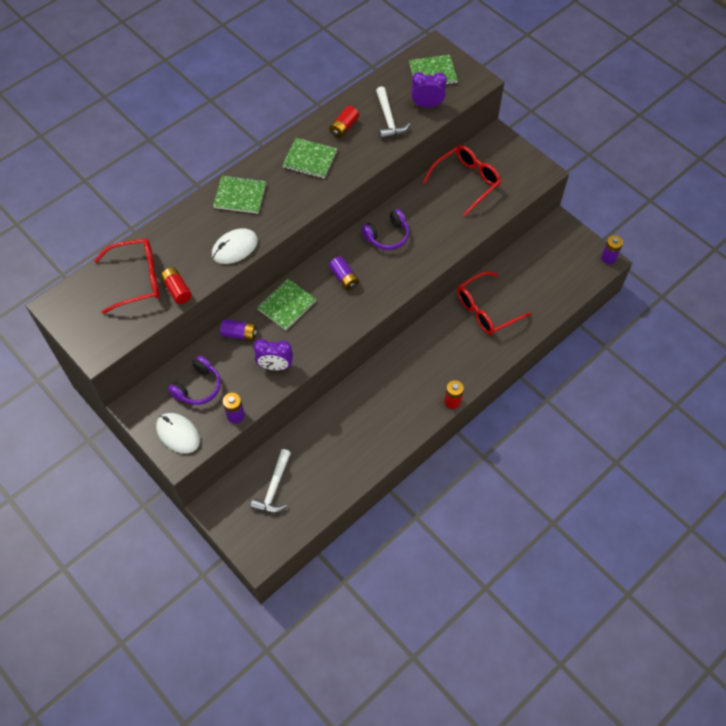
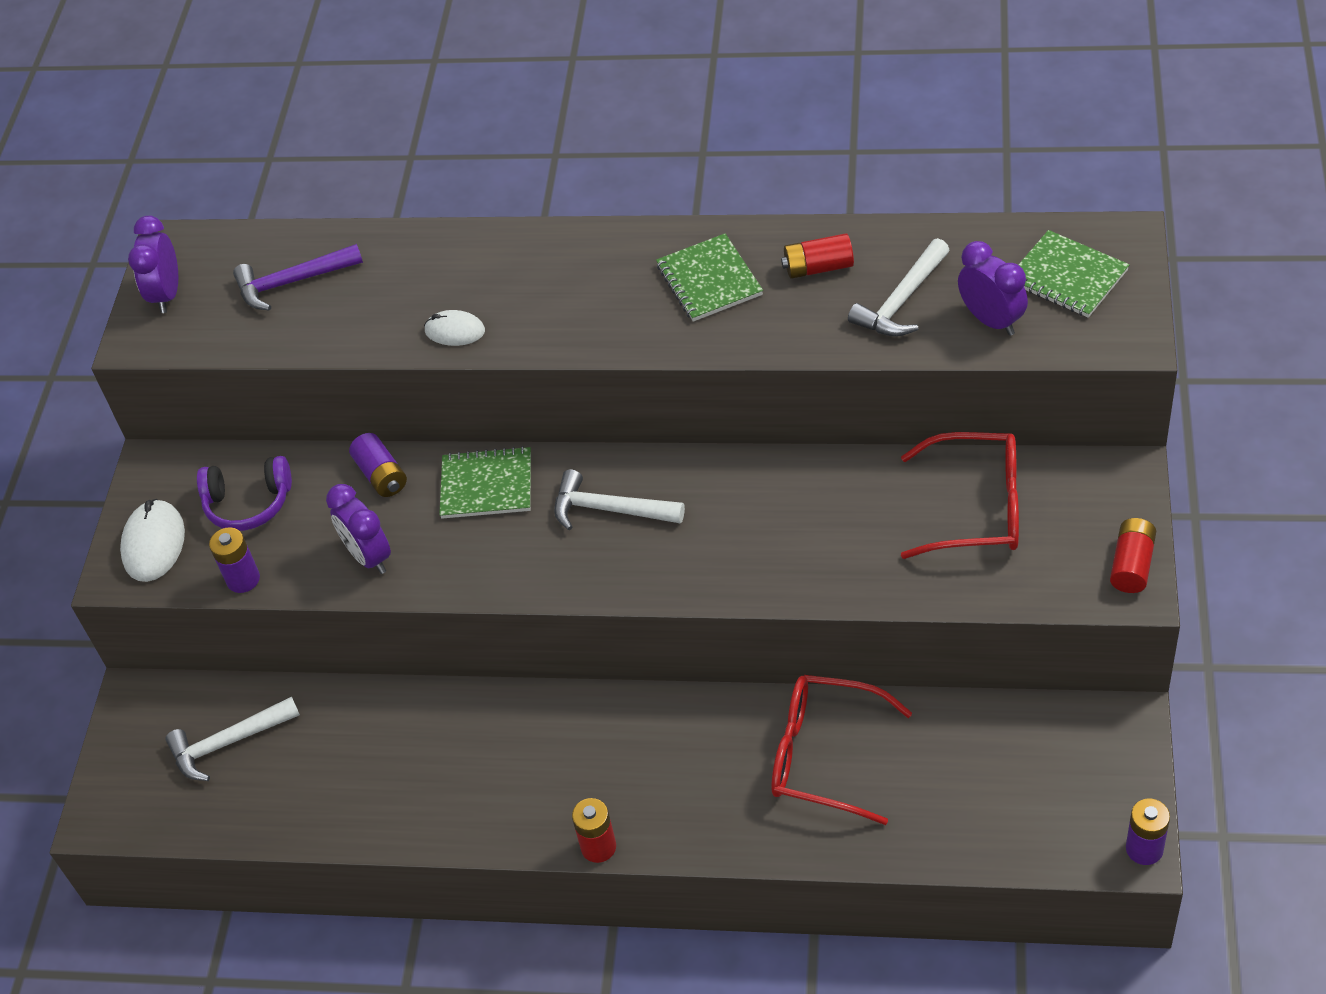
camera: 55 degrees right, 10 degrees down
red glasses [94,238,160,314] -> purple hammer [233,244,363,311]
red battery [161,267,192,304] -> red battery moved to [1110,518,1156,593]
white mouse [212,228,258,264] -> white mouse [424,310,485,346], size x0.64
green notebook [213,175,266,214] -> none
purple battery [329,256,359,290] -> white hammer [554,469,685,530]
purple headphones [361,209,409,250] -> none
none -> purple clock [128,216,178,313]

